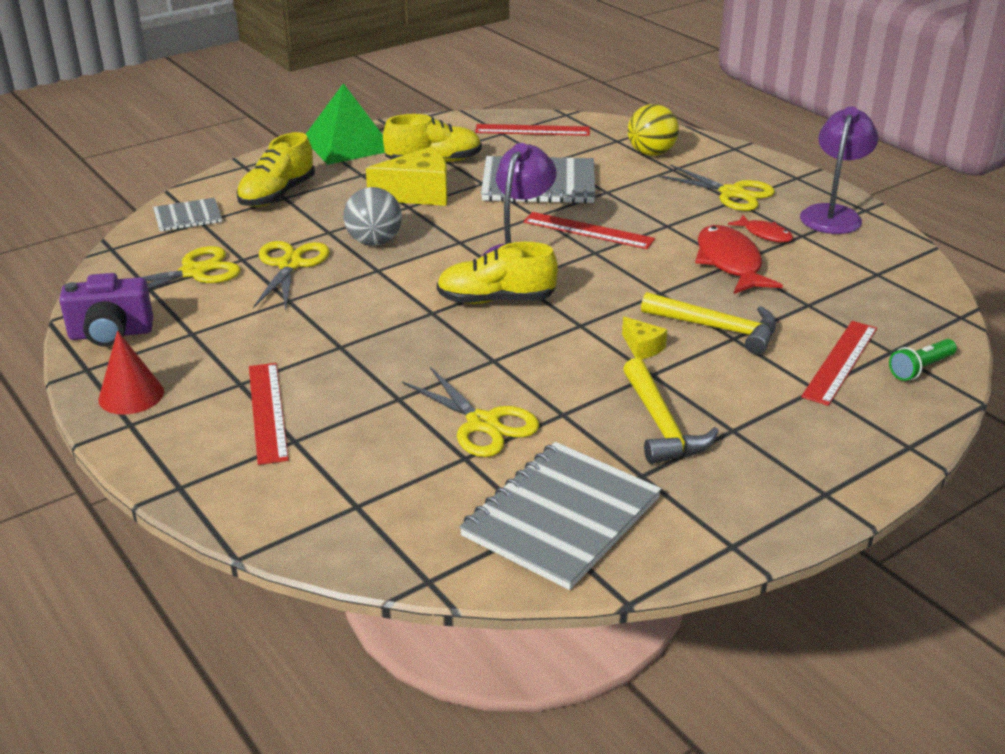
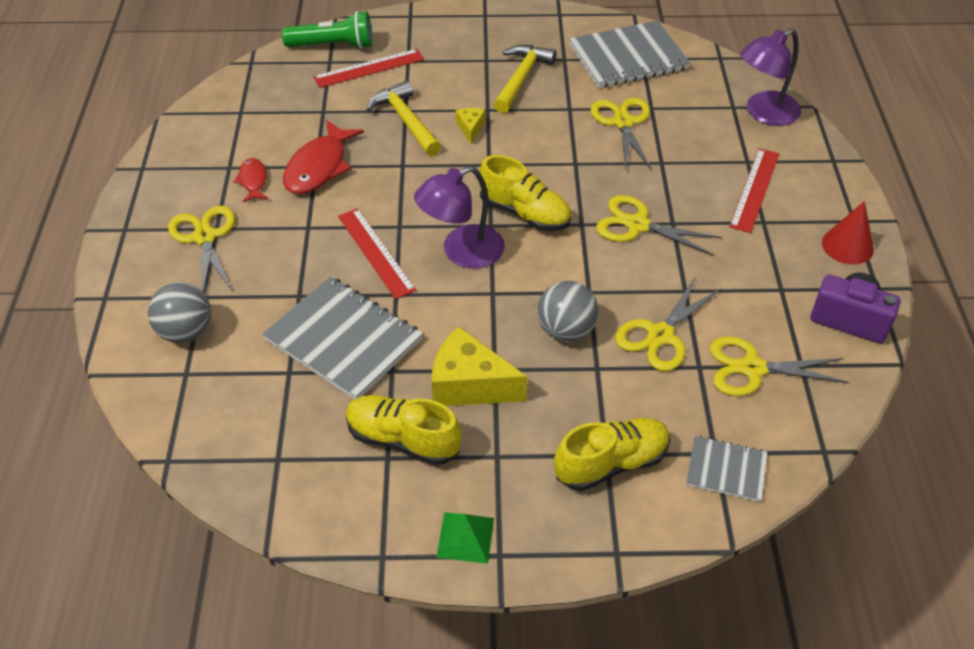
camera: 145 degrees left, 15 degrees up
green pyramid [306,83,385,165] -> green pyramid [436,512,494,564], size x0.52
red ruler [475,124,590,136] -> none
yellow ball [628,104,679,156] -> grey ball [148,282,211,343]
purple lamp [800,107,878,234] -> purple lamp moved to [740,28,801,126]
green flashlight [889,339,957,381] -> green flashlight [282,11,372,49], size x1.61
none -> yellow scissors [596,195,722,256]

